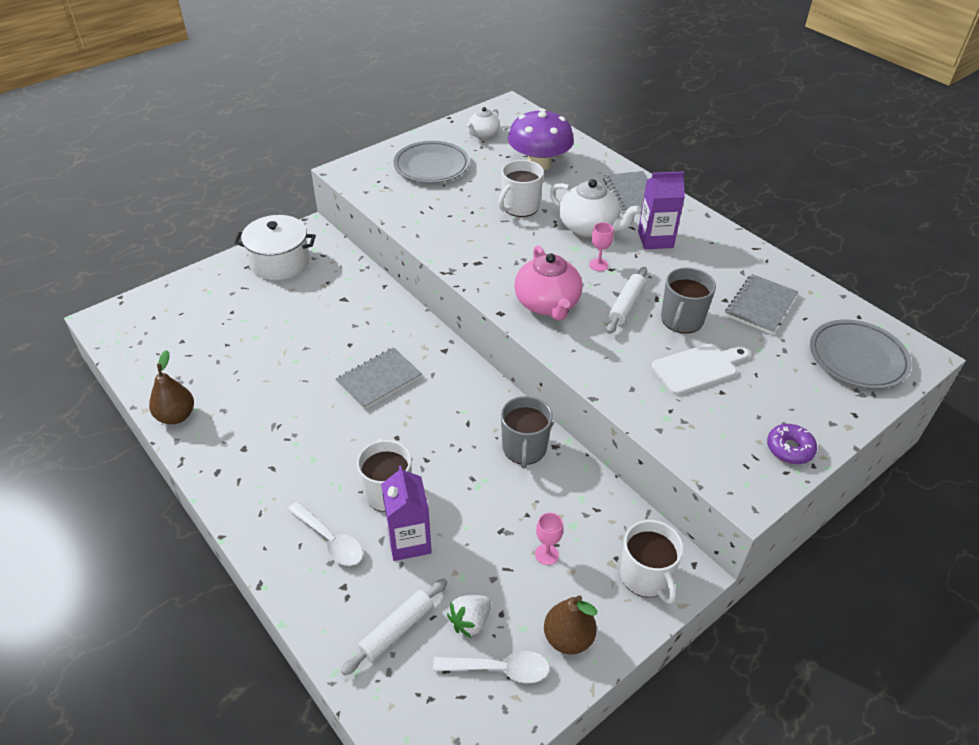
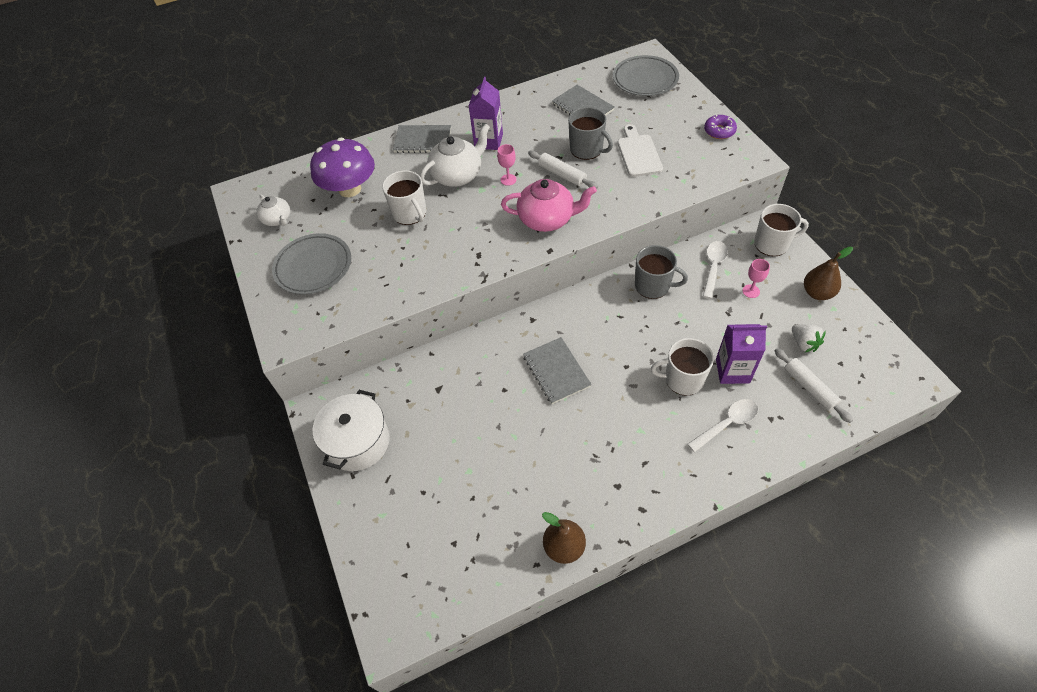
camera: 70 degrees left, 10 degrees up
white spoon [433,651,550,683] -> white spoon moved to [703,241,728,299]

